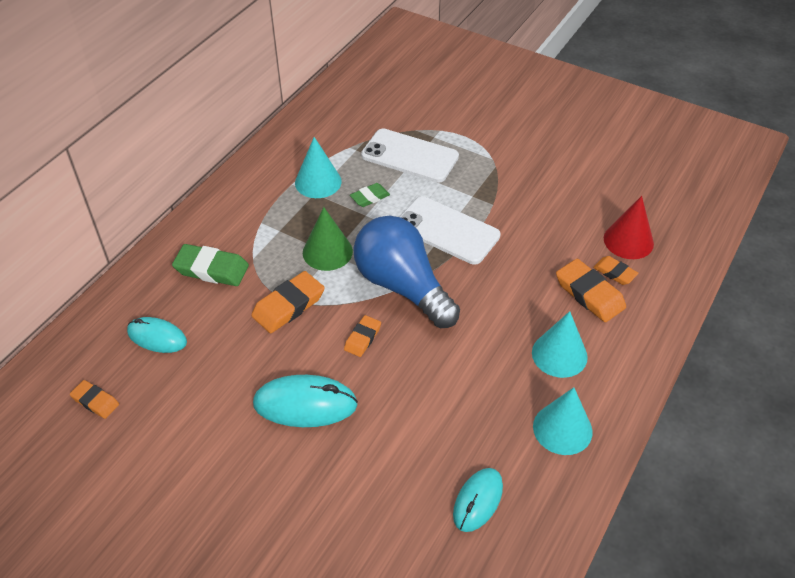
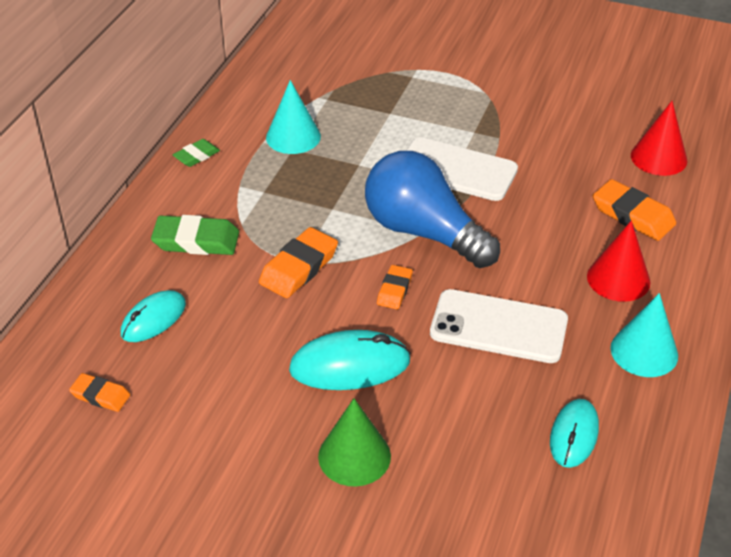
camera: 10 degrees left, 5 degrees down
turquoise mouse [127,317,187,353] -> turquoise mouse turned 60 degrees counterclockwise [121,290,186,342]
green cone [303,207,353,271] -> green cone moved to [318,398,391,486]
green eraser [350,183,390,207] -> green eraser moved to [173,139,220,167]
white phone [361,128,459,183] -> white phone moved to [430,289,568,363]
turquoise cone [532,311,588,378] -> red cone [587,220,650,302]
orange eraser [593,256,638,285] -> none

